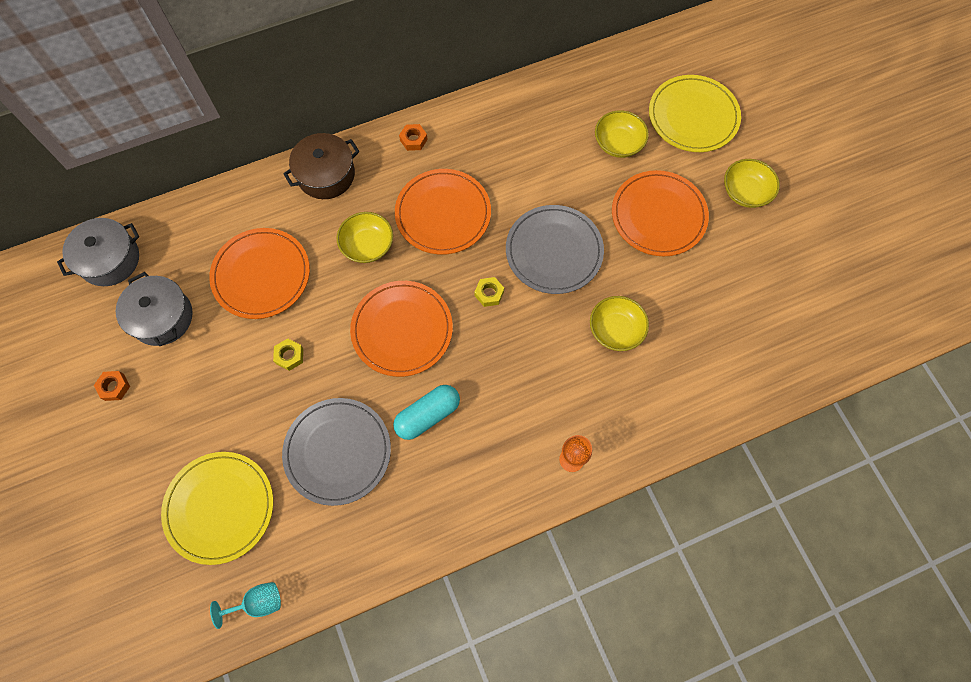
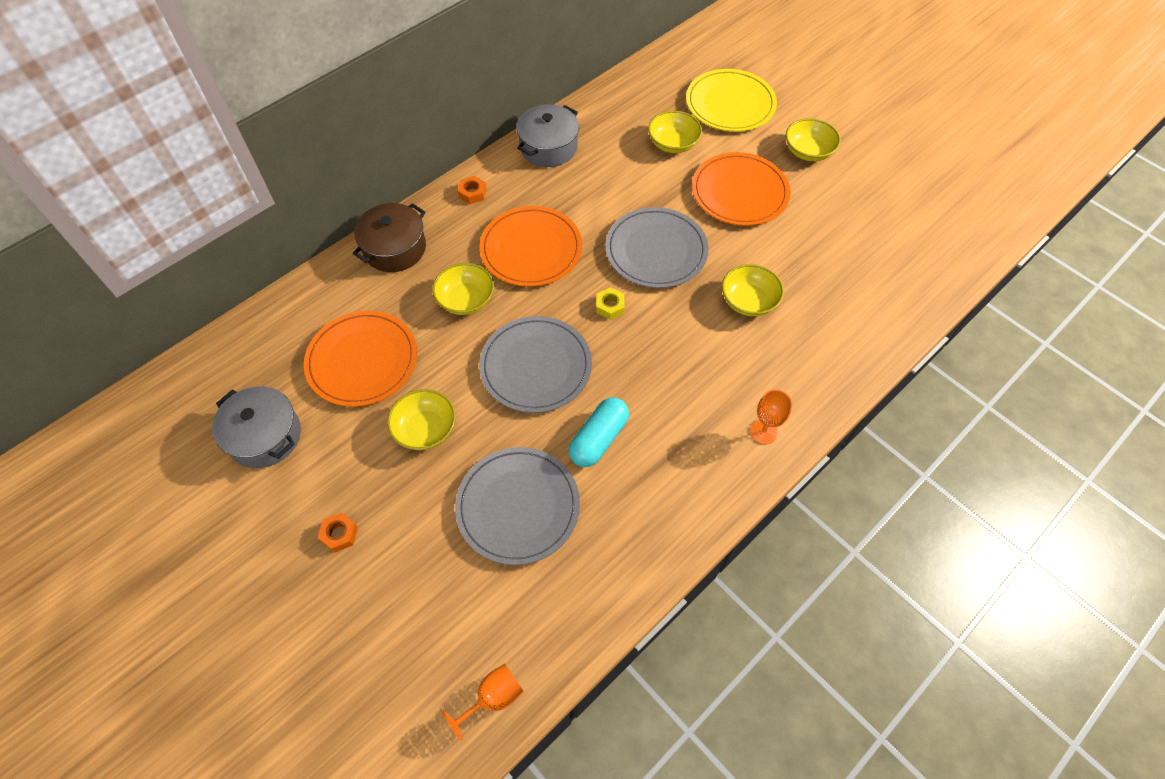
camera: 20 degrees left, 10 degrees down
grey pot [57,218,139,286] -> grey pot moved to [517,104,579,167]
orange nut [94,371,130,401] -> orange nut moved to [318,512,358,553]
yellow plate [161,452,273,565] -> none
turquoise goblet [210,582,281,629] -> orange goblet [443,664,524,741]
yellow nut [273,338,303,371] -> yellow bowl [387,389,456,450]
orange plate [350,281,453,377] -> grey plate [479,316,592,413]

